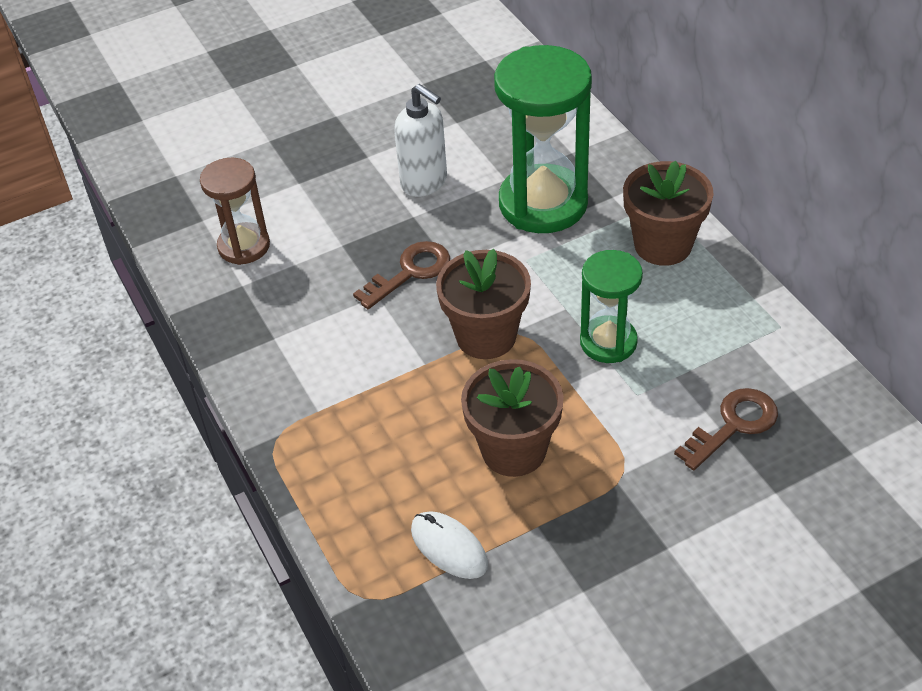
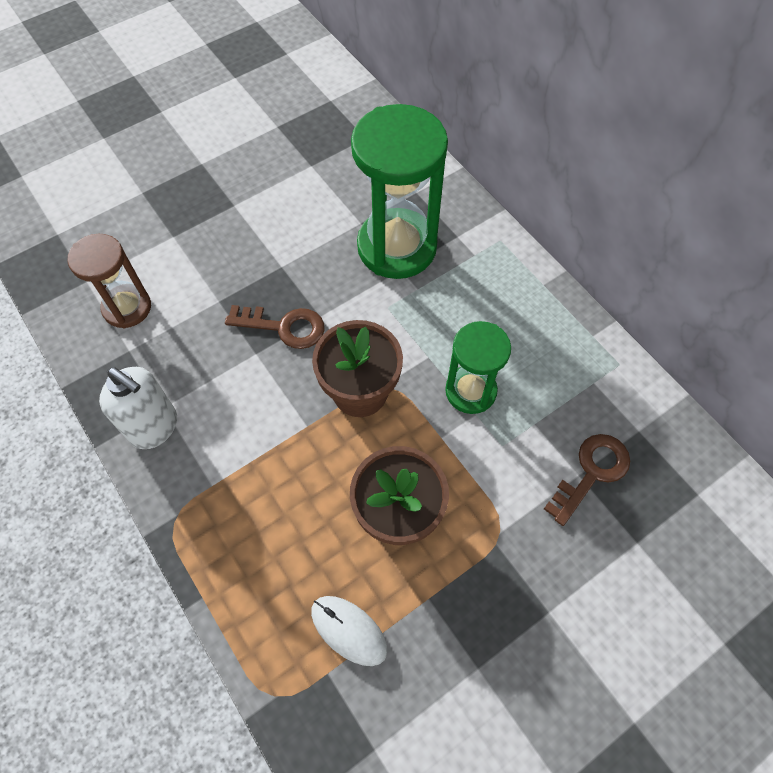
camera: 10 degrees left, 15 degrees up
brown key [353,241,450,309] -> brown key turned 60 degrees clockwise [225,305,324,349]
white soap dispenser [394,84,447,197] -> white soap dispenser moved to [99,367,177,449]
brown flower pot [623,161,714,266] -> none

